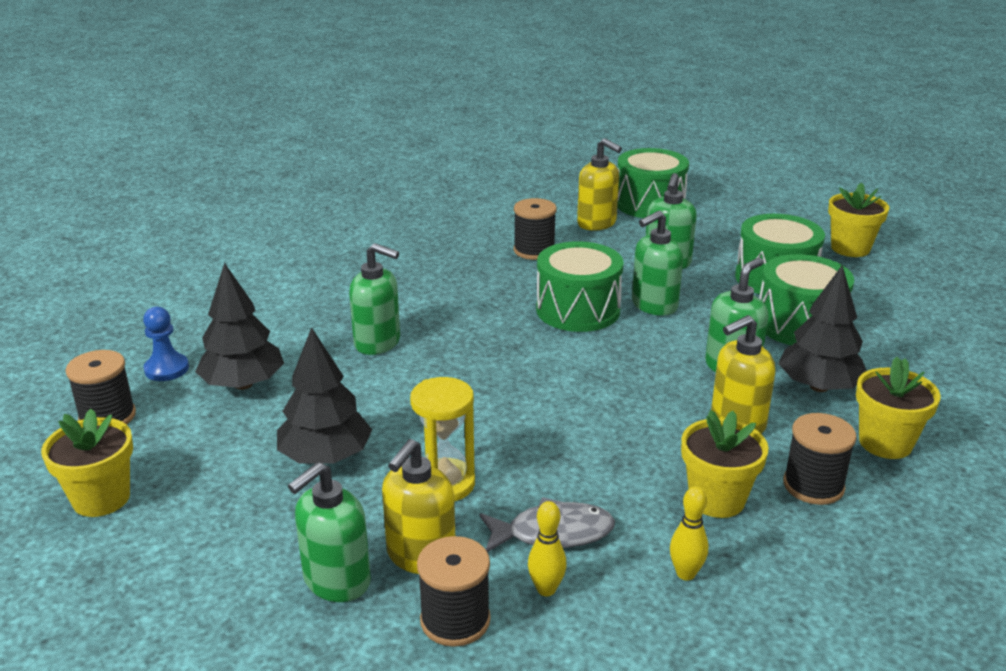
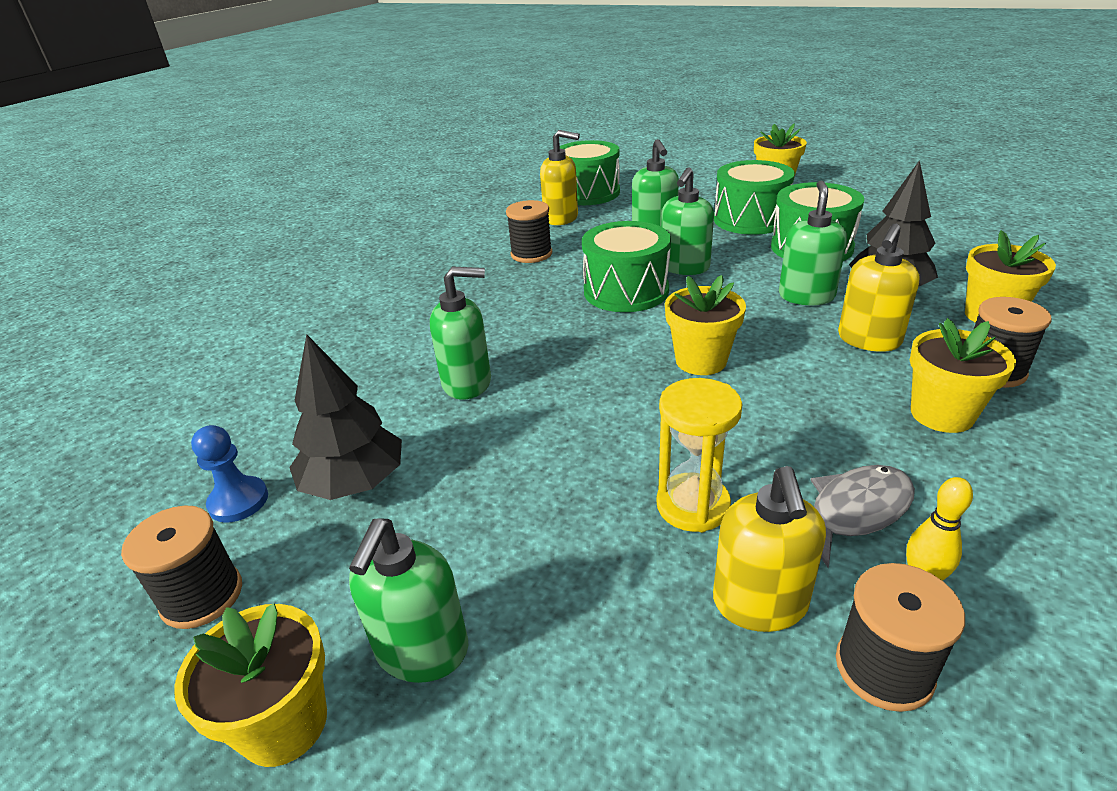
camera: 25 degrees left, 5 degrees up
black tree [277,327,372,464] -> none
green soap dispenser [288,462,371,602] -> green soap dispenser moved to [349,519,468,683]
yellow bowling pin [670,486,708,580] -> none
none -> yellow flower pot [665,275,746,375]

